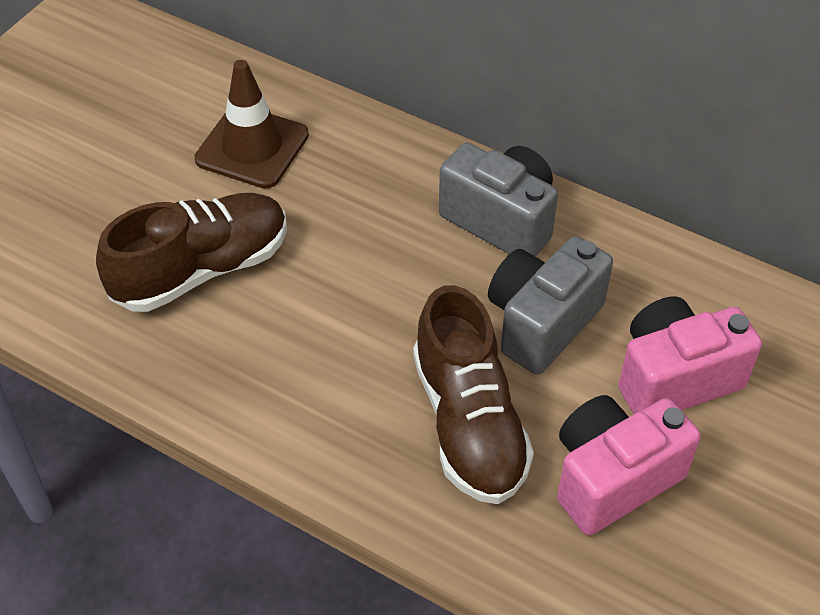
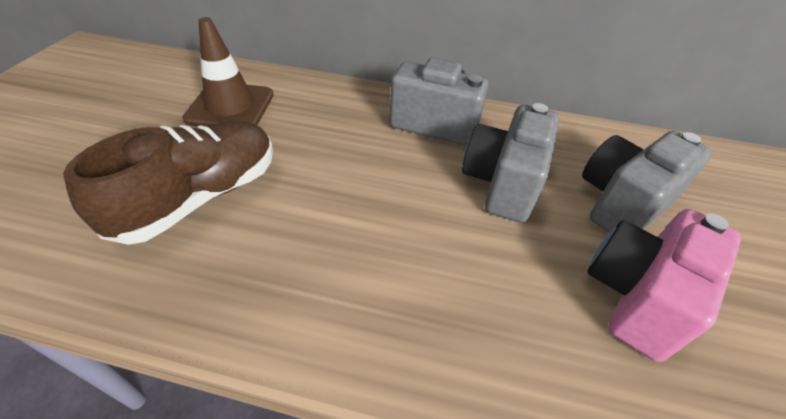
camera: 20 degrees left, 5 degrees down
brown shoe [413,285,534,504] -> none
pink camera [618,296,762,414] -> grey camera [582,131,712,233]

